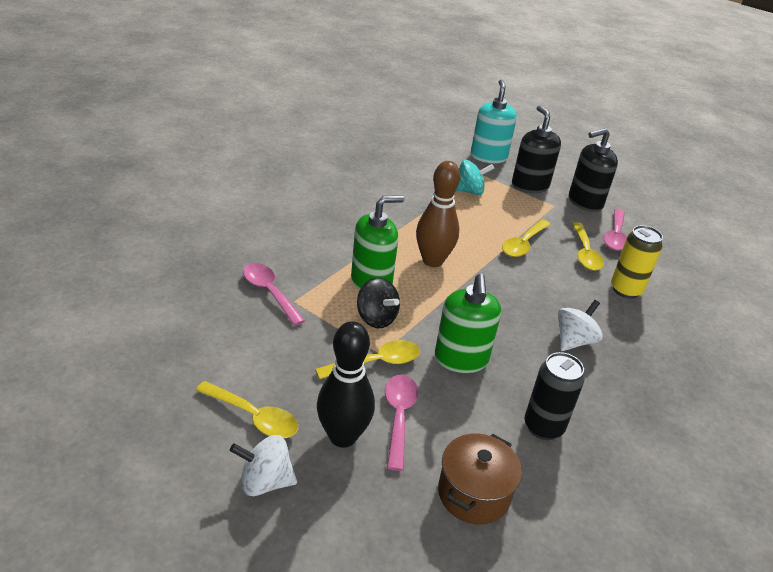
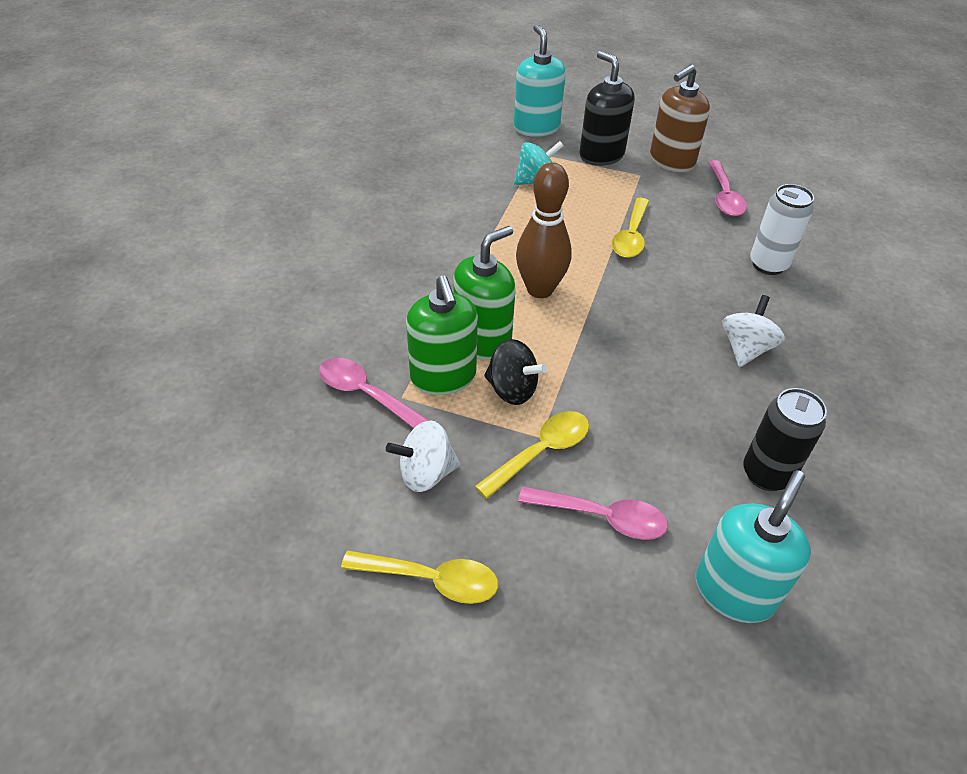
camera: 15 degrees left, 10 degrees up
white spinning top [230,435,297,496] -> white spinning top moved to [386,420,460,492]
black bowling pin [317,321,375,448] -> none
pink spoon [385,375,418,471] -> pink spoon turned 120 degrees clockwise [518,486,668,540]
green soap dispenser [435,274,501,373] -> green soap dispenser moved to [406,275,478,395]
brown pot [438,433,522,525] -> turquoise soap dispenser [696,470,811,623]
black soap dispenser [569,128,618,212] -> brown soap dispenser [650,64,710,172]
yellow spoon [572,222,604,271] -> none
yellow can [611,225,663,299] -> white can [750,184,814,275]

